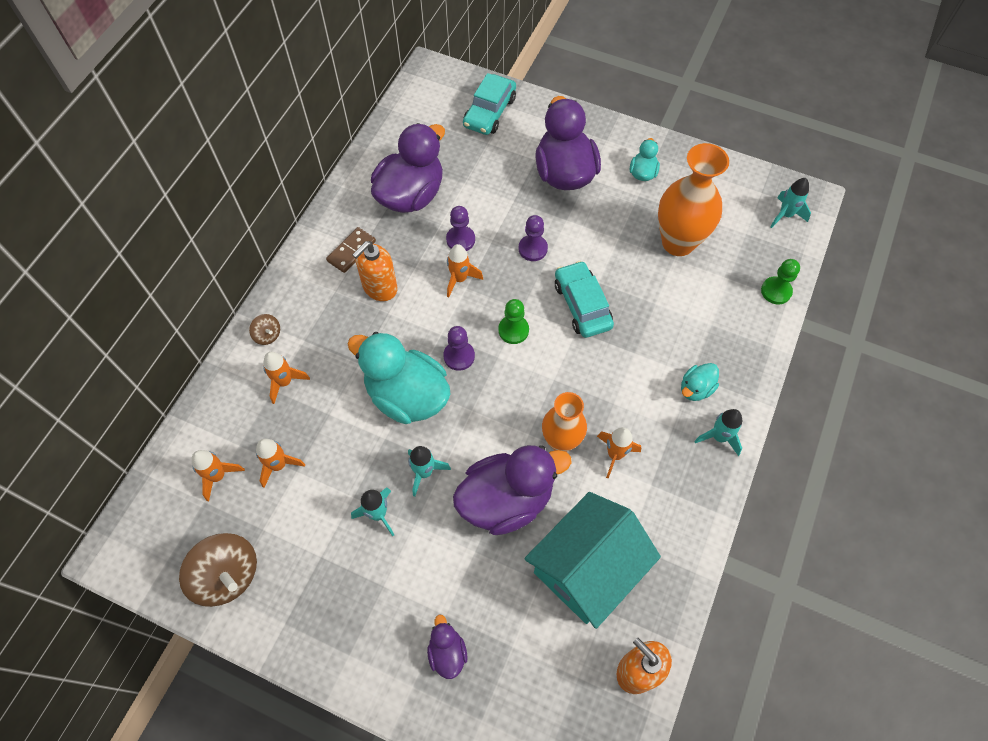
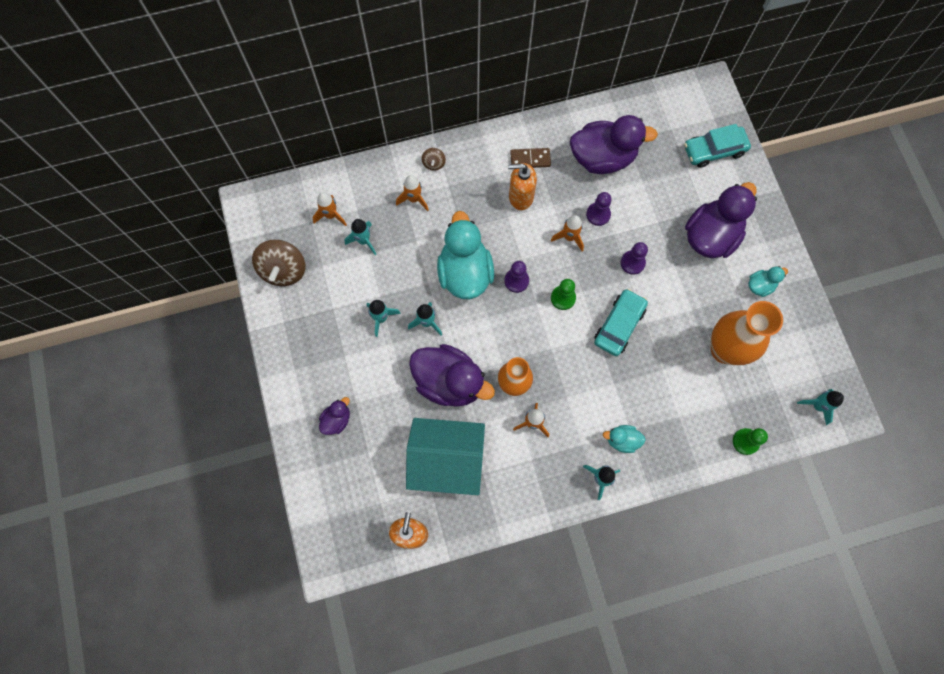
camera: 50 degrees right, 10 degrees up
orange rocket [256,439,305,488] -> turquoise rocket [344,219,376,255]

